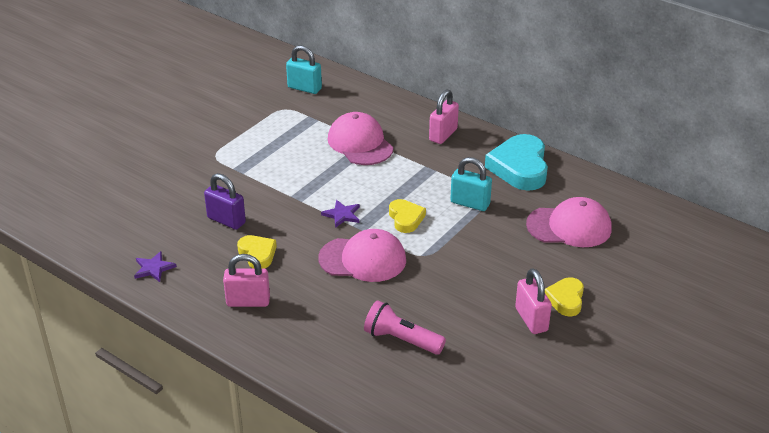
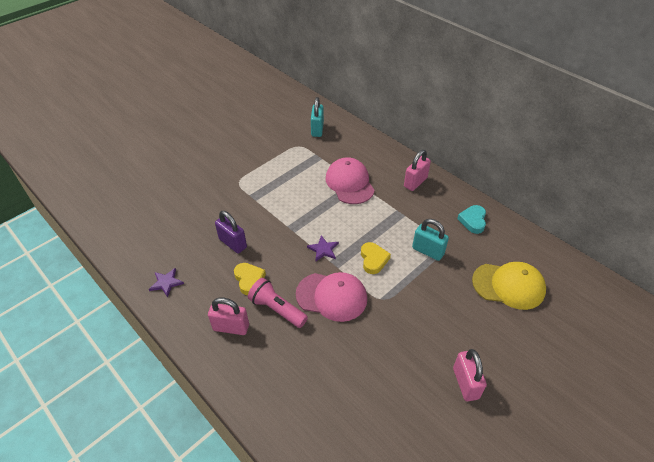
camera: 10 degrees right, 10 degrees up
turquoise padlock [286,45,322,94] -> turquoise padlock turned 60 degrees clockwise [311,97,324,137]
pink flashlight [364,300,446,355] -> pink flashlight moved to [248,278,308,328]
turquoise heart [485,134,548,191] -> turquoise heart [457,205,486,234], size x0.55
pink cap [526,197,611,247] -> yellow cap [472,262,546,310]
yellow heart [545,277,584,316] -> none

